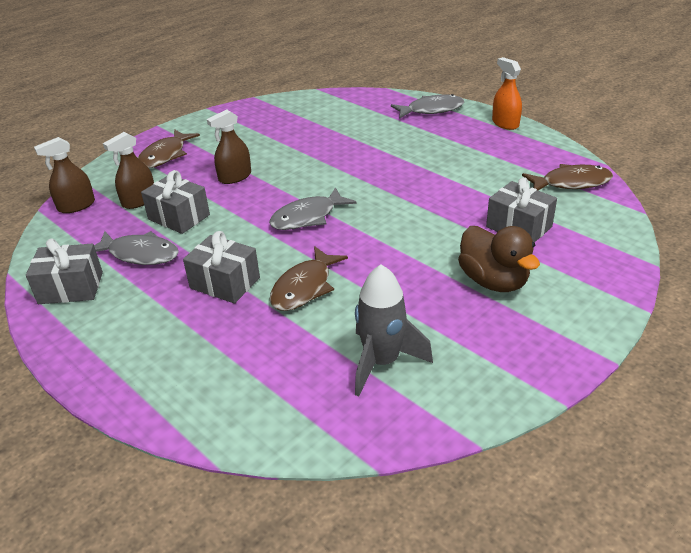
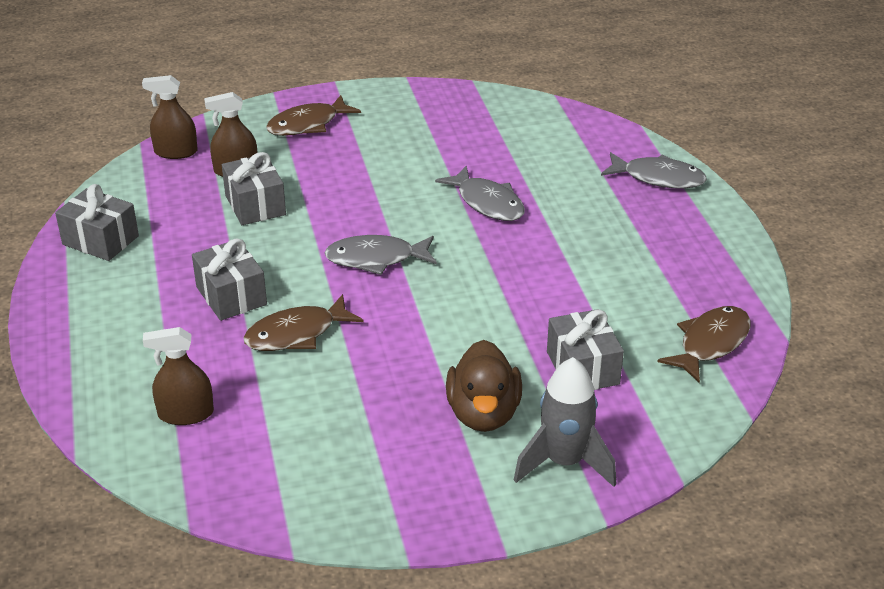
camera: 30 degrees right, 0 degrees up
grey fish [94,231,179,265] -> grey fish moved to [435,166,525,221]
brown spray bottle [207,110,251,184] -> brown spray bottle moved to [143,327,214,425]
grey rocket [355,265,433,397] -> grey rocket moved to [514,357,616,487]
orange spray bottle [492,57,522,130] -> none
brown fish [522,164,613,190] -> brown fish turned 75 degrees counterclockwise [657,306,751,383]

